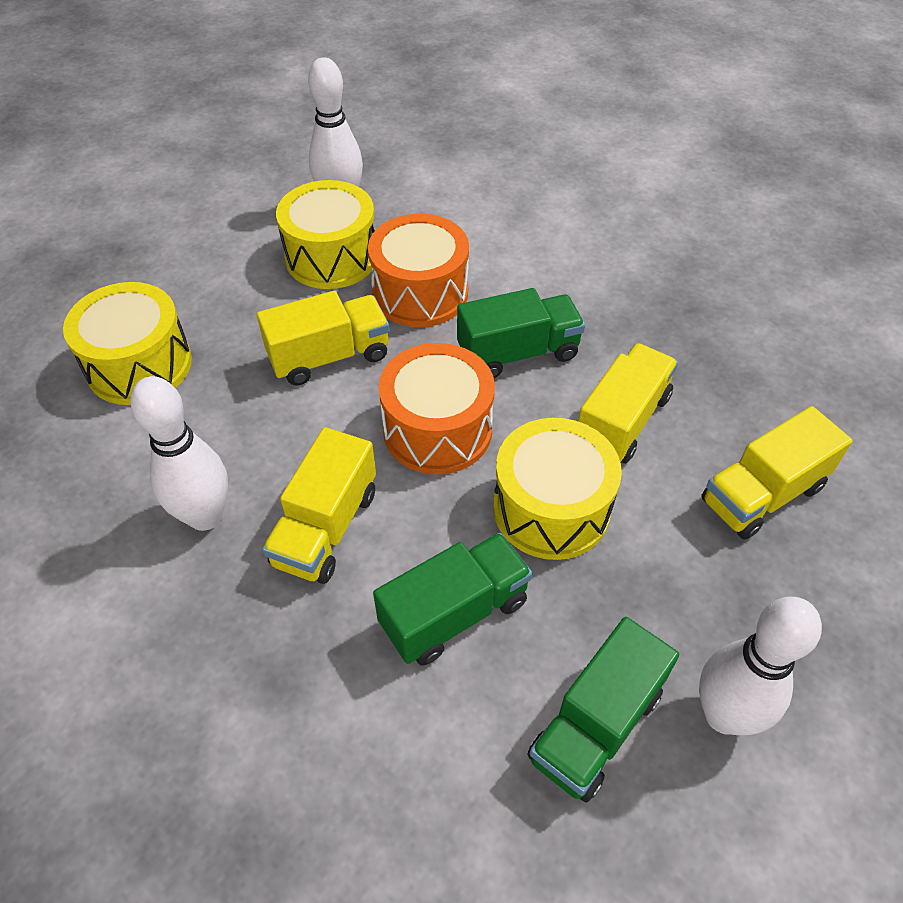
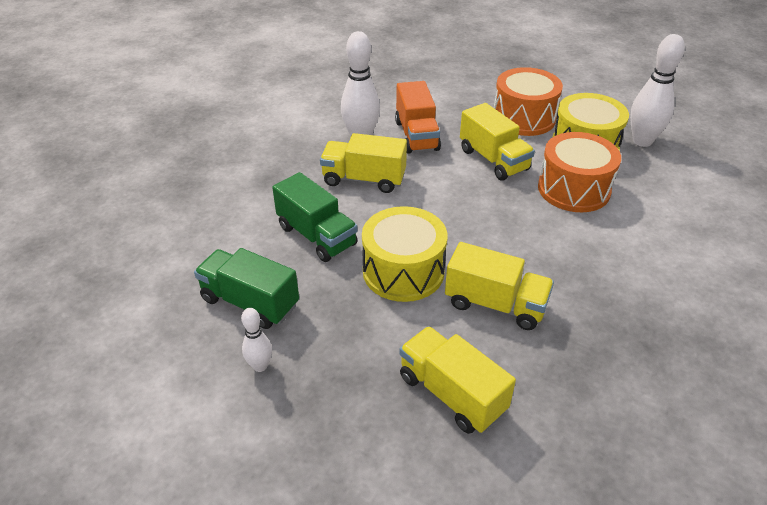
camera: 80 degrees right, 10 degrees down
yellow drum [63,282,192,405] -> none
orange drum [379,343,495,475] -> orange drum moved to [494,67,563,136]
green truck [457,288,585,378] -> none
white bowling pin [699,597,822,735] -> white bowling pin [241,308,272,372], size x0.53
none -> orange truck [395,81,441,154]

